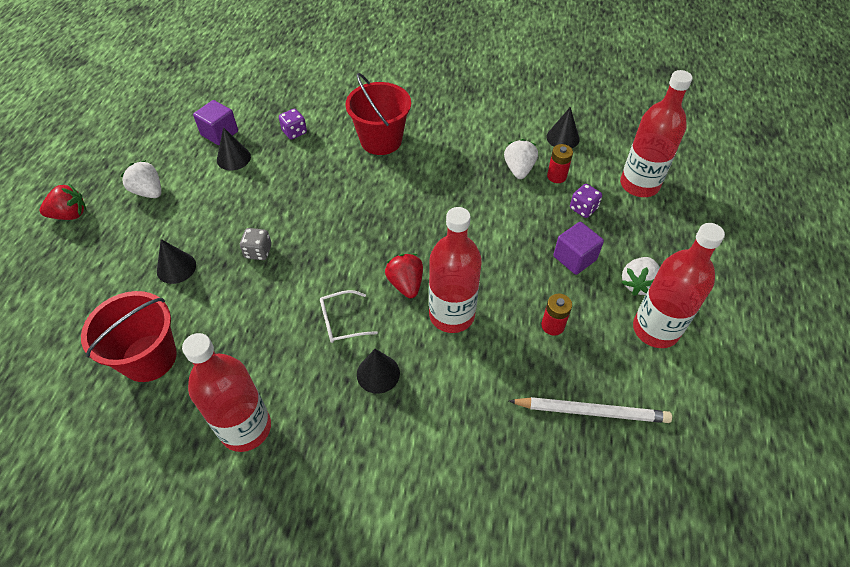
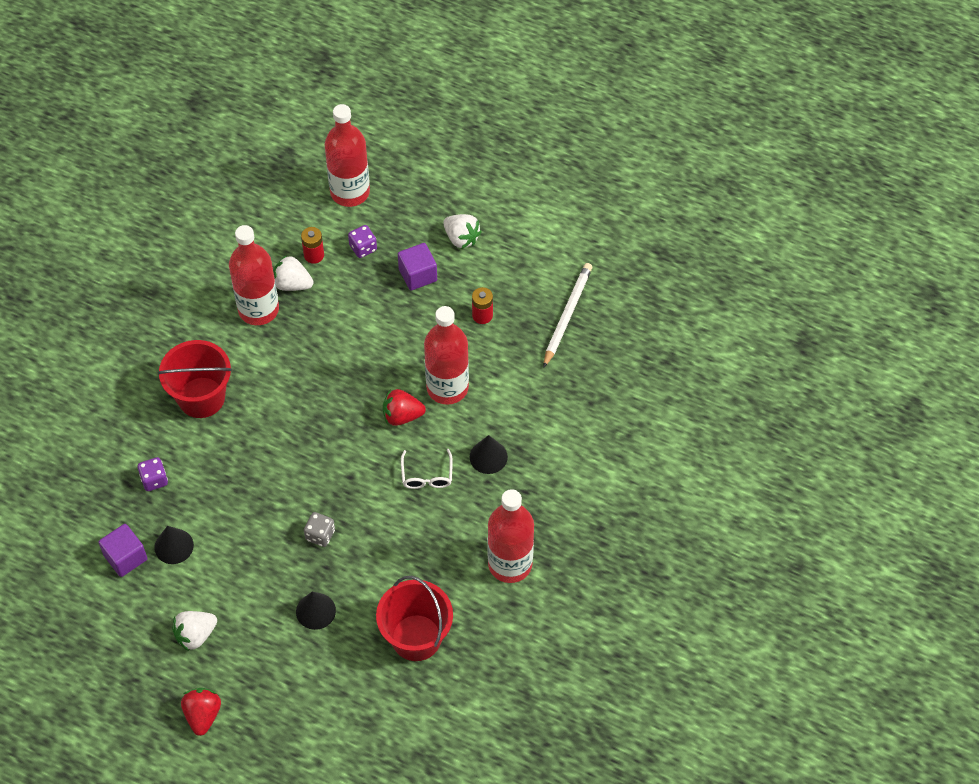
camera: 75 degrees left, 5 degrees up
black cone [546,107,580,148] -> none
red bottle [633,223,725,348] -> red bottle moved to [229,225,279,325]

